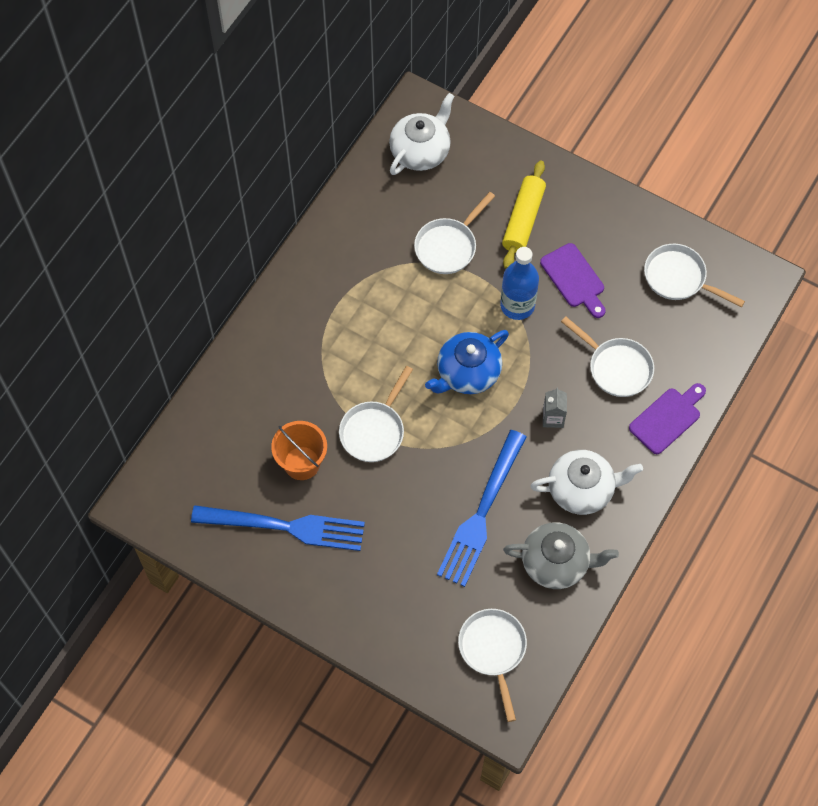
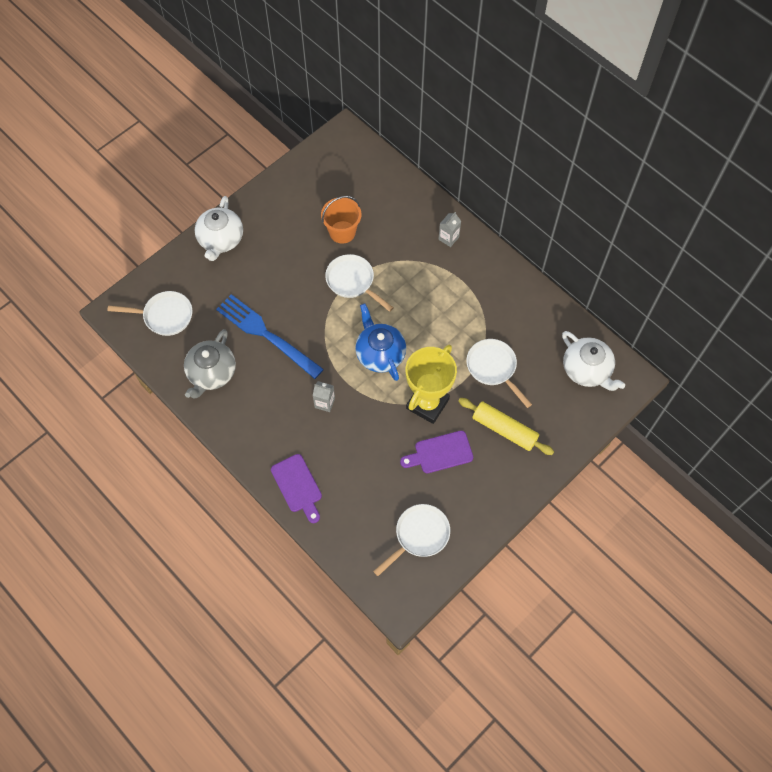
camera: 105 degrees right, 0 degrees up
blue fork [191,505,365,551] -> none
blue bottle [500,247,539,320] -> yellow trophy [406,345,457,424]
white teapot [530,450,643,515] -> white teapot moved to [195,196,243,261]
white pan [561,316,654,397] -> none
none -> grey carton [438,212,461,247]

